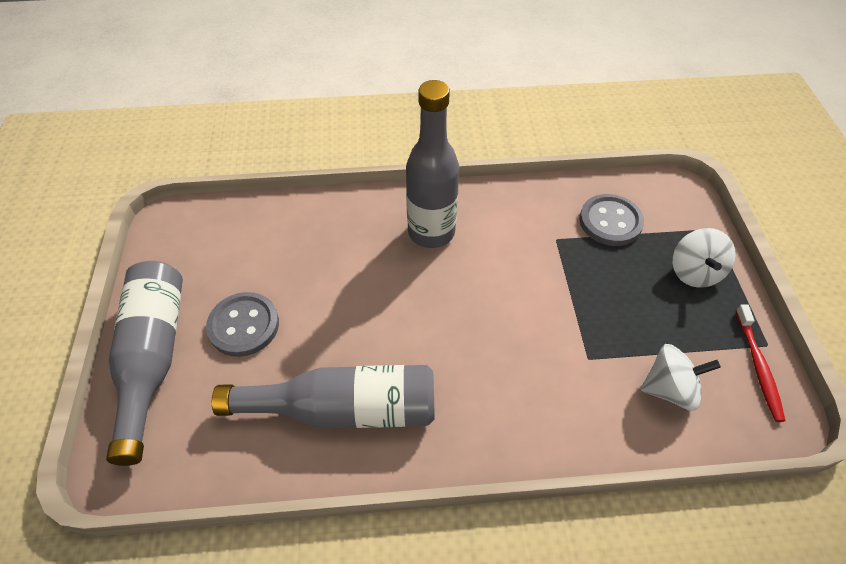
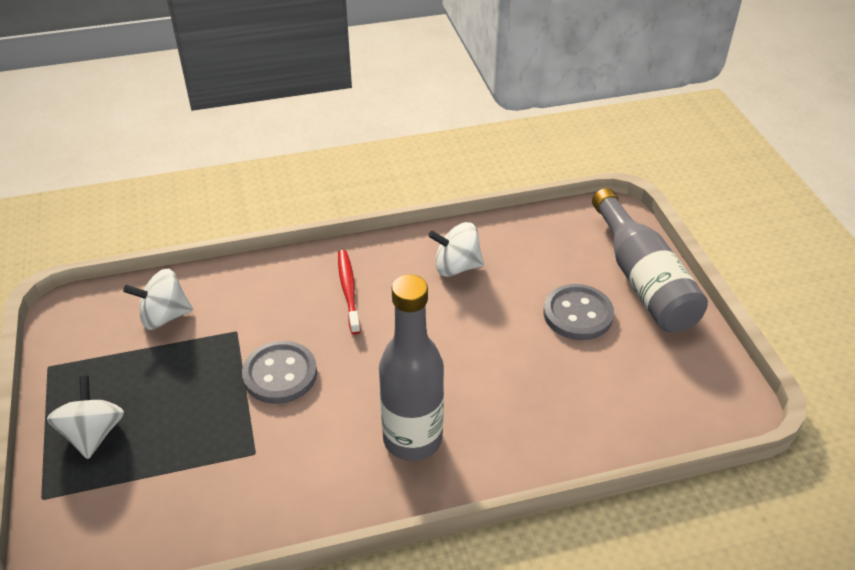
camera: 170 degrees right, 10 degrees down
grey bottle [212,365,435,428] -> white spinning top [428,222,484,277]
grey button [579,194,644,246] -> grey button moved to [242,341,317,404]
red toothbrush [736,304,786,422] -> red toothbrush moved to [338,250,361,334]

